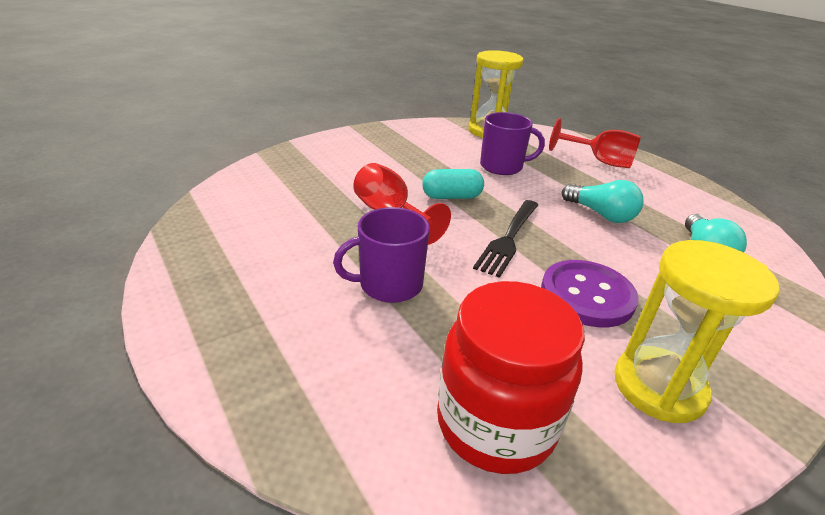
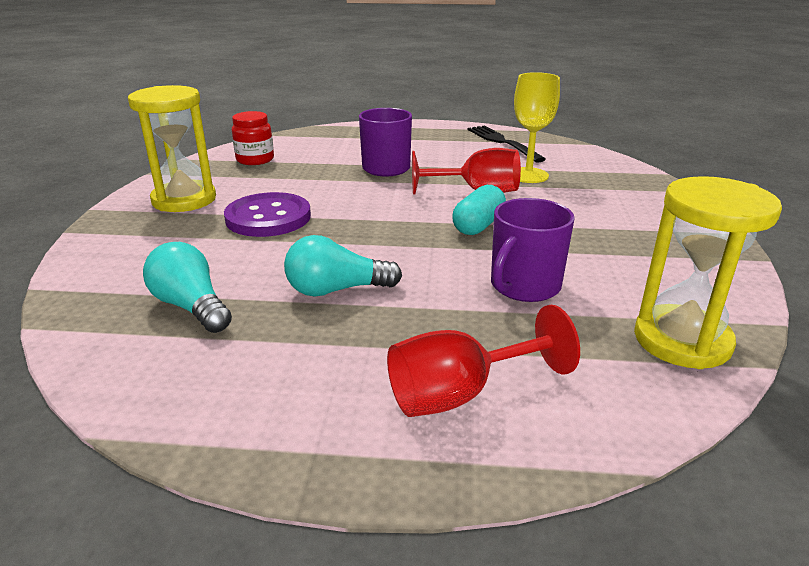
camera: 130 degrees right, 5 degrees down
red jar [437,281,585,474] -> red jar [232,111,274,165], size x0.57
black fork [473,200,538,278] -> black fork moved to [467,126,546,163]
none -> yellow goblet [514,72,560,183]

